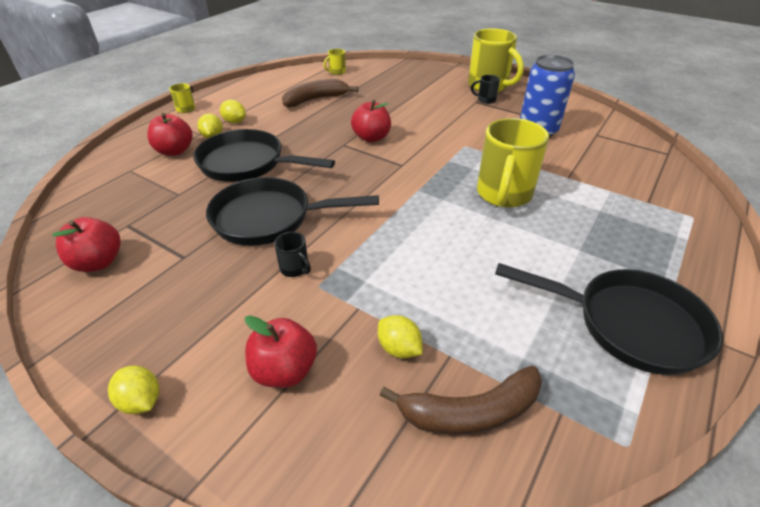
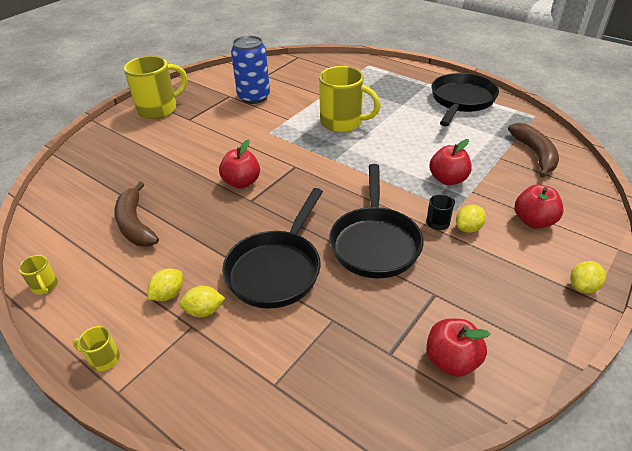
camera: 85 degrees left, 0 degrees up
red apple [147,113,193,156] -> red apple moved to [429,139,472,185]
yellow mug [323,49,346,75] -> yellow mug moved to [19,255,58,294]
yellow lemon [378,315,423,358] -> yellow lemon moved to [456,205,486,233]
black mug [471,75,500,104] -> none

